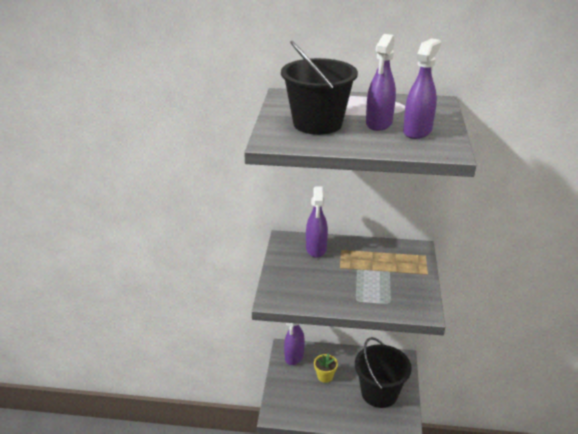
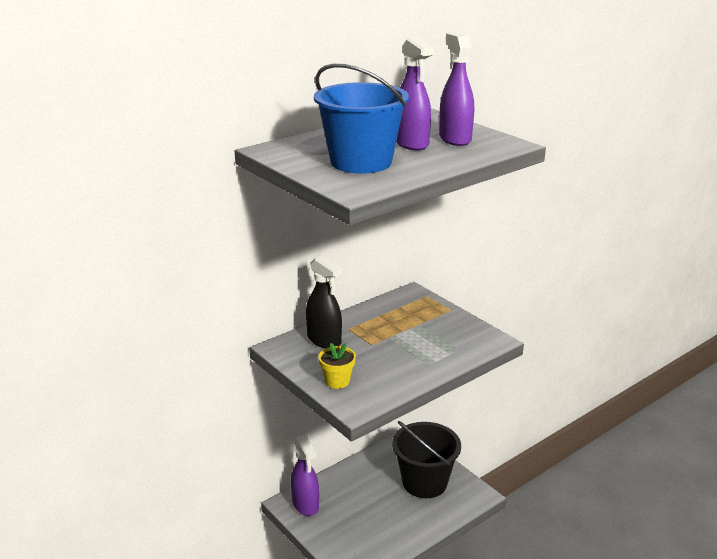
camera: 45 degrees left, 5 degrees down
black bucket [281,41,358,135] -> blue bucket [314,63,409,173]
purple spray bottle [306,186,328,258] -> black spray bottle [306,255,343,348]
yellow flower pot [314,353,338,383] -> yellow flower pot moved to [318,343,356,389]

